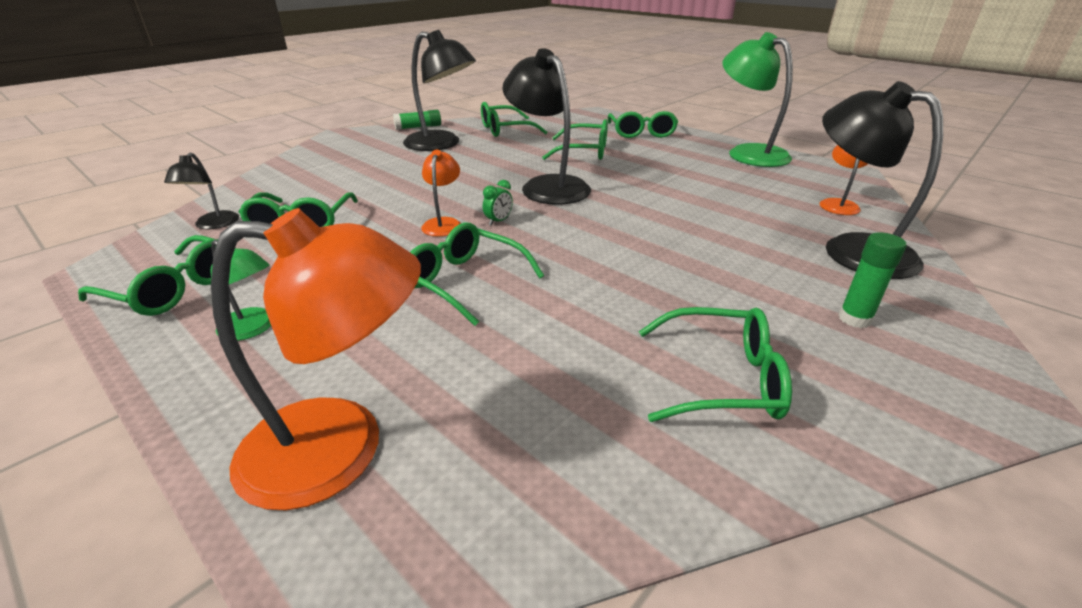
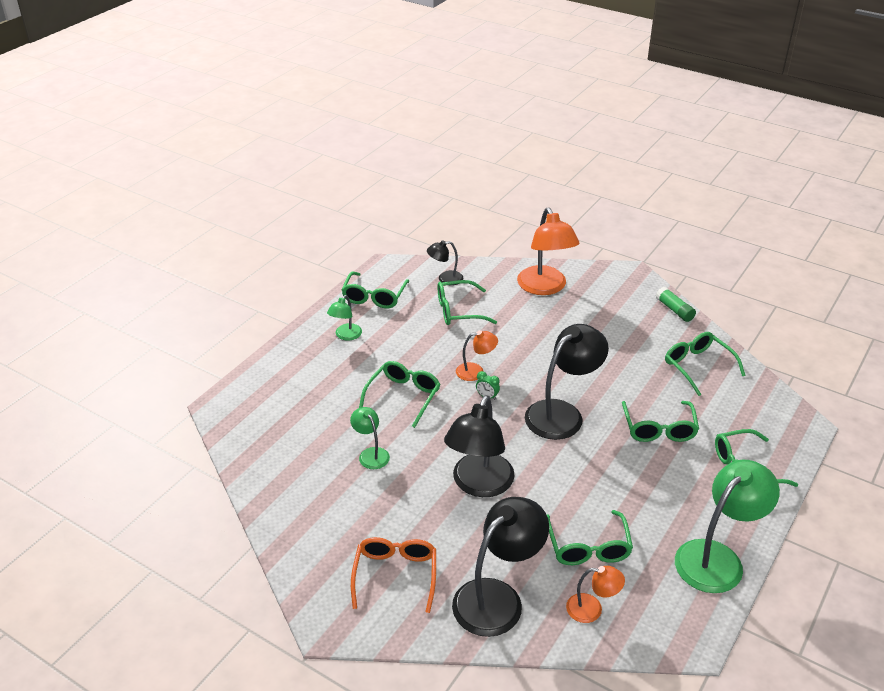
camera: 80 degrees right, 5 degrees up
orange lamp [211,208,421,510] -> orange lamp moved to [517,208,580,295]
black lamp [403,30,476,151] -> black lamp moved to [444,395,515,497]
green glasses [639,307,792,422] -> green glasses moved to [547,510,633,565]
green glue stick [838,232,907,328] -> orange glasses [351,537,436,613]
none -> green lamp [350,407,390,469]

